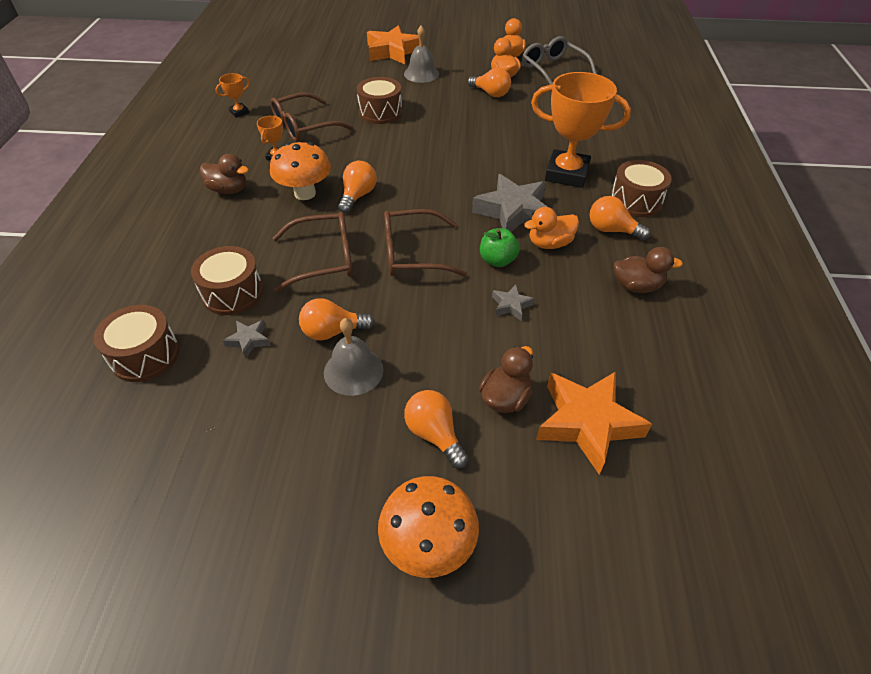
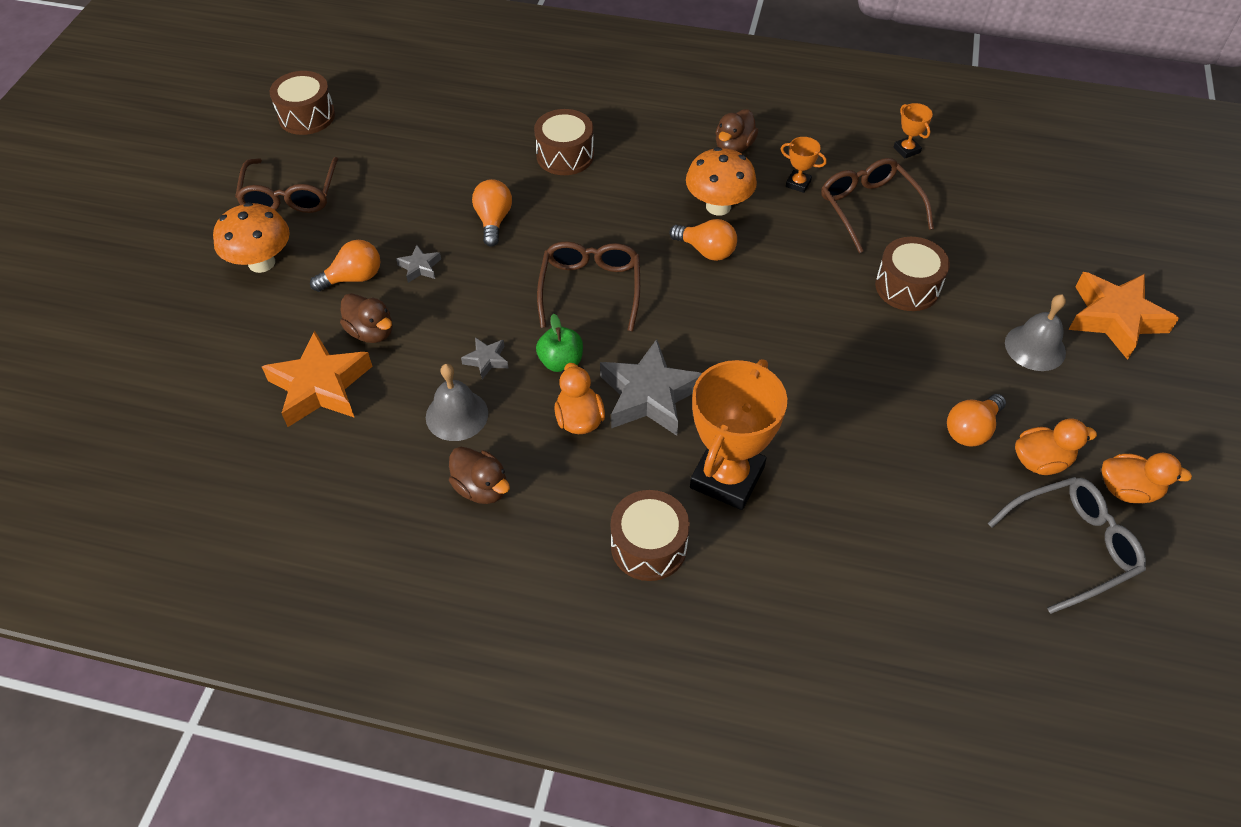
camera: 100 degrees right, 5 degrees up
brown drum [94,305,180,382] -> brown drum moved to [270,71,335,135]
grey star [223,320,271,359] -> grey star moved to [396,245,441,283]
brown glasses [273,212,353,292] -> brown glasses moved to [235,157,339,213]
grey bell [324,318,384,396] -> grey bell moved to [426,364,488,441]
orange light bulb [589,196,650,240] -> none
brown duck [614,247,683,293] -> brown duck turned 60 degrees counterclockwise [449,447,510,504]

